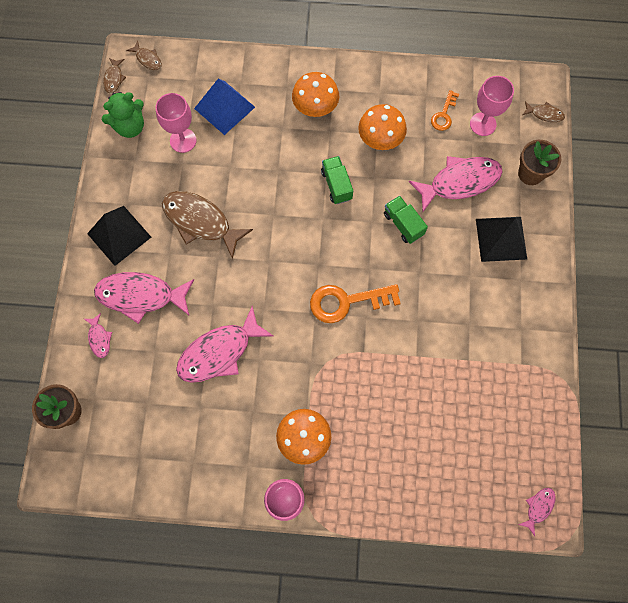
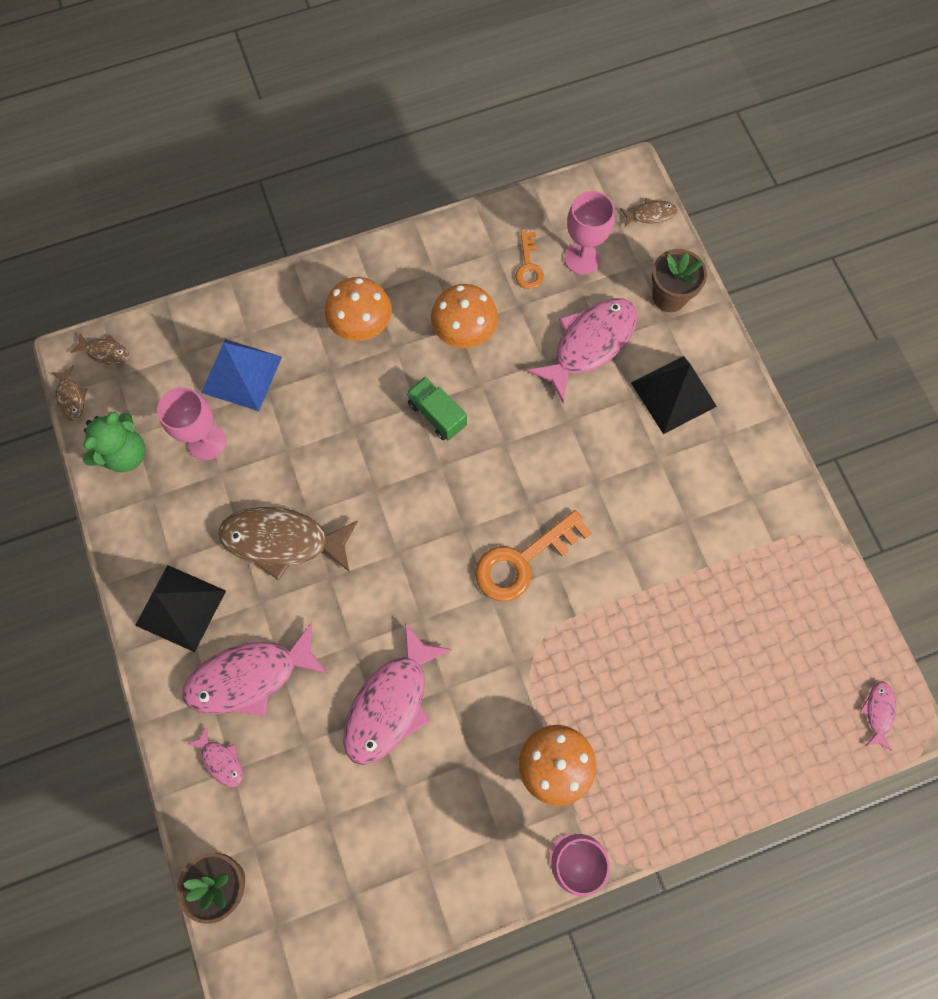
camera: 25 degrees left, 0 degrees up
green truck [384,196,428,244] -> none

